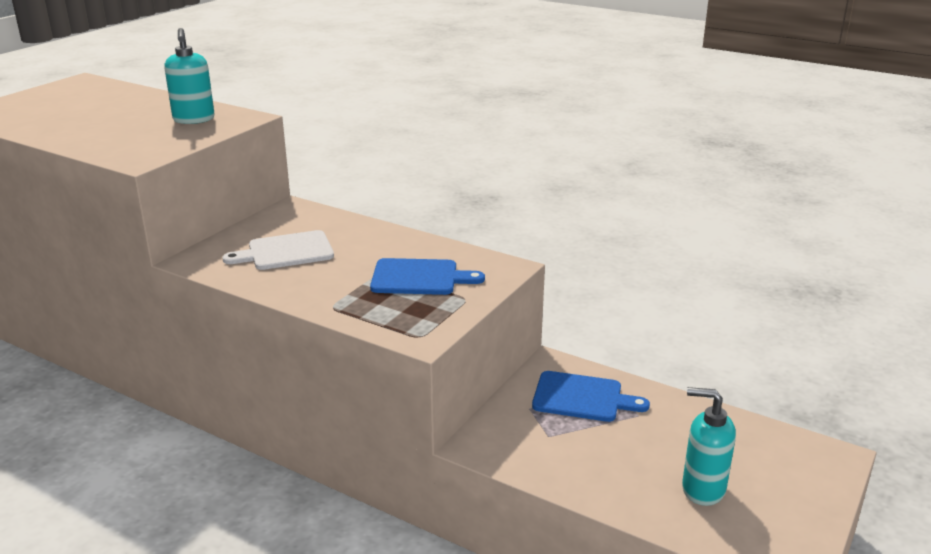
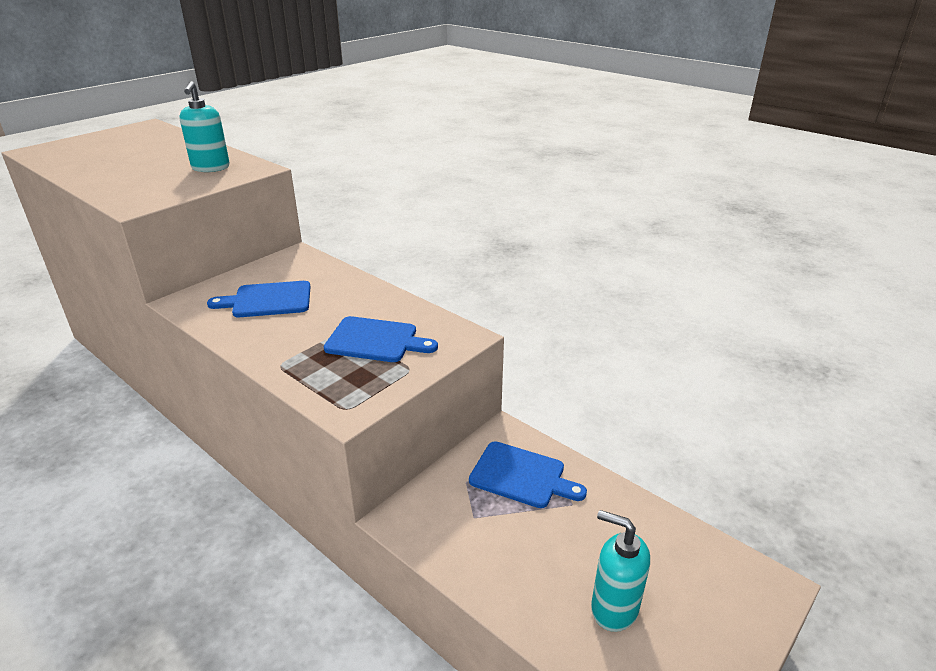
camera: 10 degrees right, 5 degrees up
white cutting board [222,230,334,270] -> blue cutting board [207,281,310,317]

